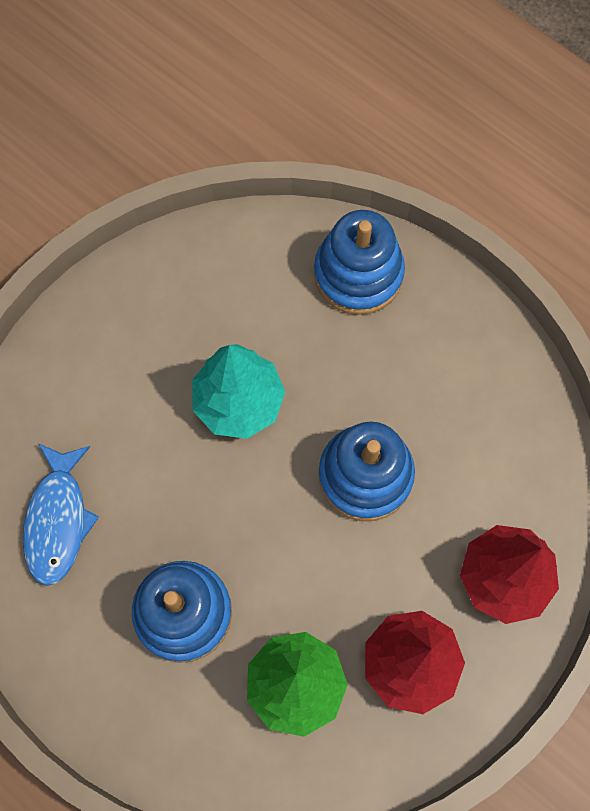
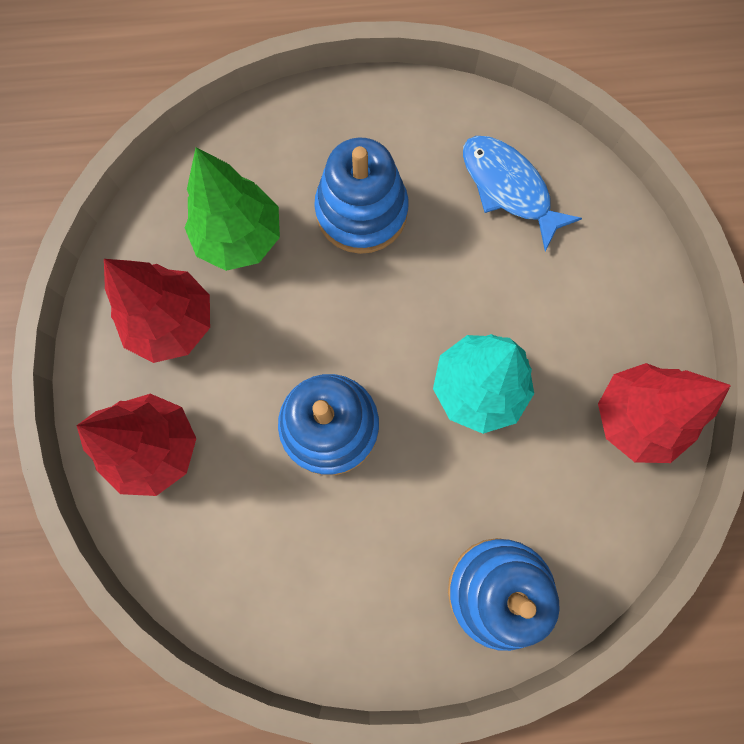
camera: 135 degrees right, 5 degrees up
none -> red tree [598,363,731,463]

